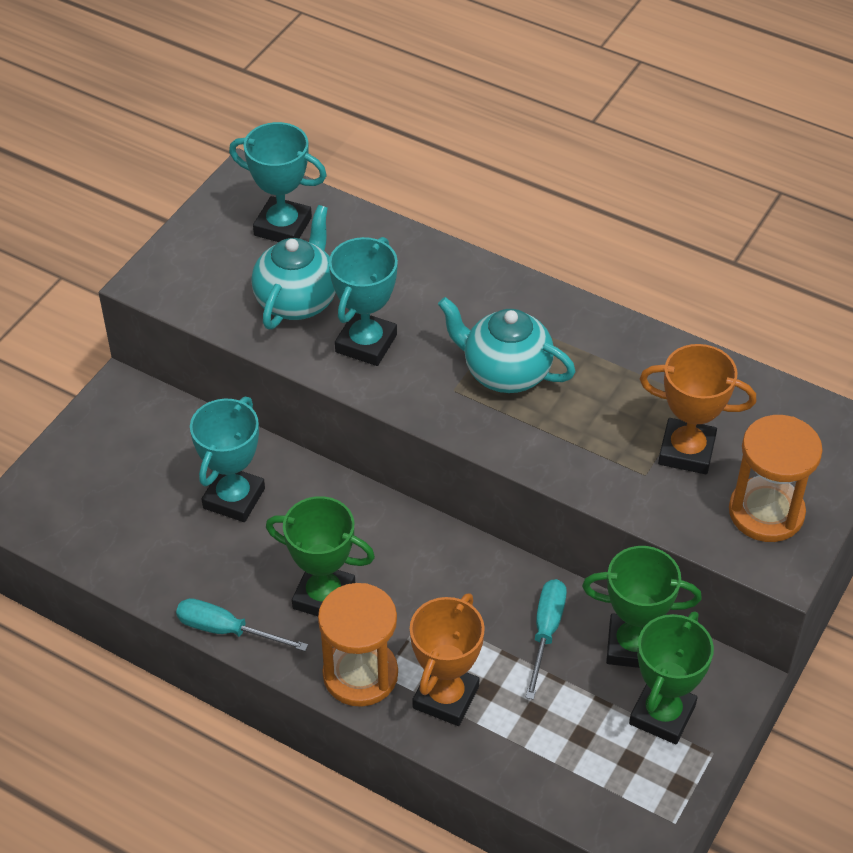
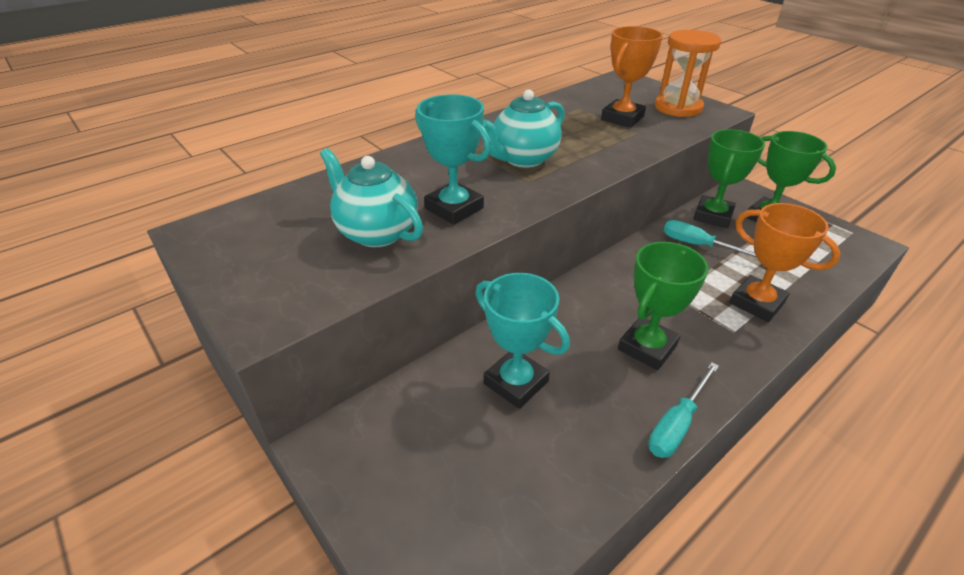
camera: 70 degrees left, 10 degrees down
turquoise trophy [229,122,327,242] -> none
orange hourglass [318,583,398,707] -> none

